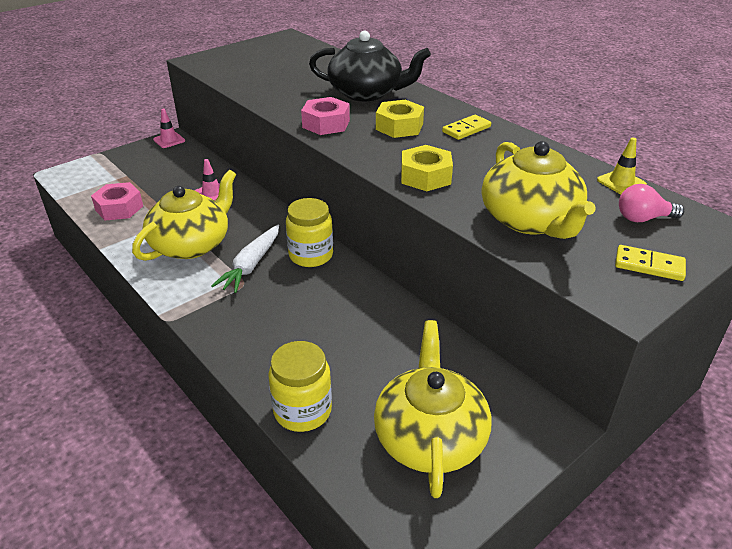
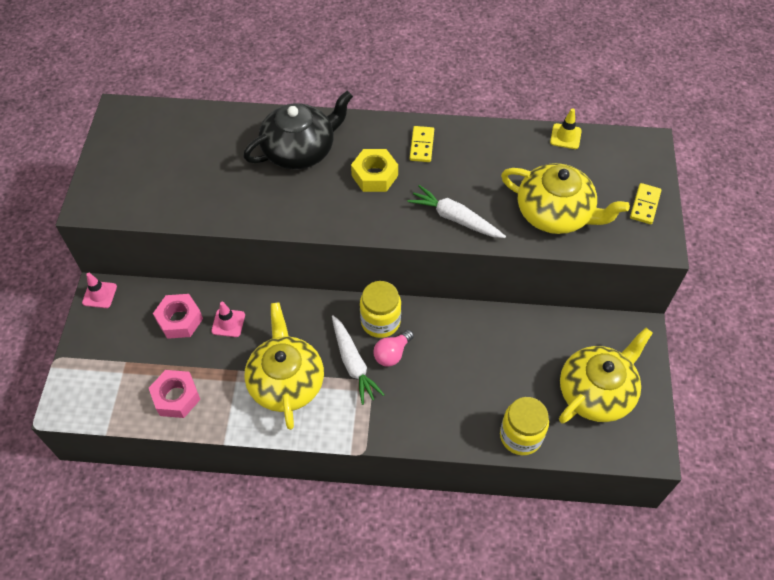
camera: 45 degrees left, 20 degrees up
pink nut [301,97,350,135] -> pink nut moved to [153,294,203,339]
yellow teapot [374,320,491,498] -> yellow teapot turned 90 degrees clockwise [559,328,653,424]
yellow nut [401,145,453,191] -> white carrot [407,185,506,238]
yellow domino [615,245,686,281] -> yellow domino turned 45 degrees counterclockwise [630,183,661,224]
pink light bulb [619,184,684,222] -> pink light bulb moved to [373,330,414,367]

